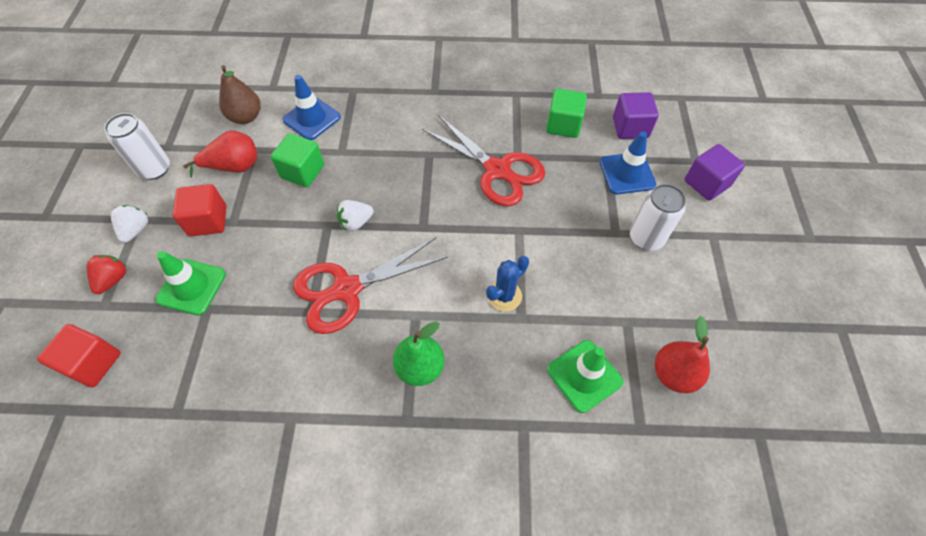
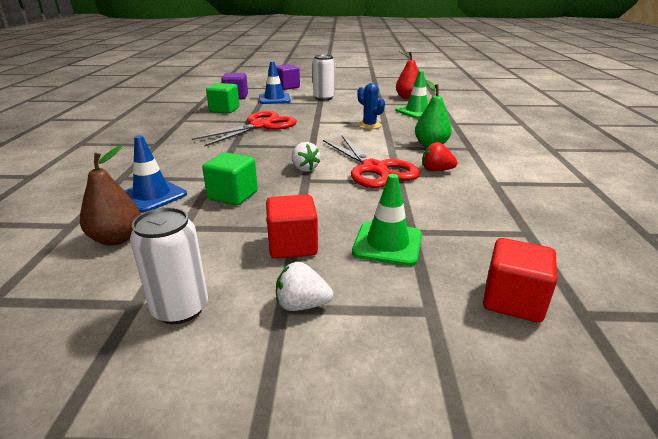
camera: 90 degrees left, 30 degrees down
red strawberry [87,255,126,294] -> red strawberry moved to [422,142,458,171]
red pear [183,130,257,178] -> none

